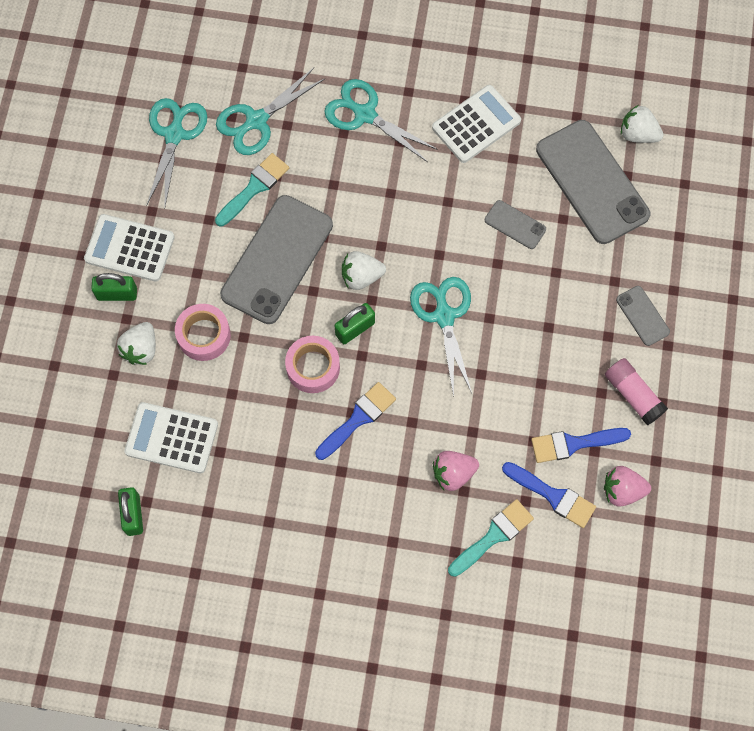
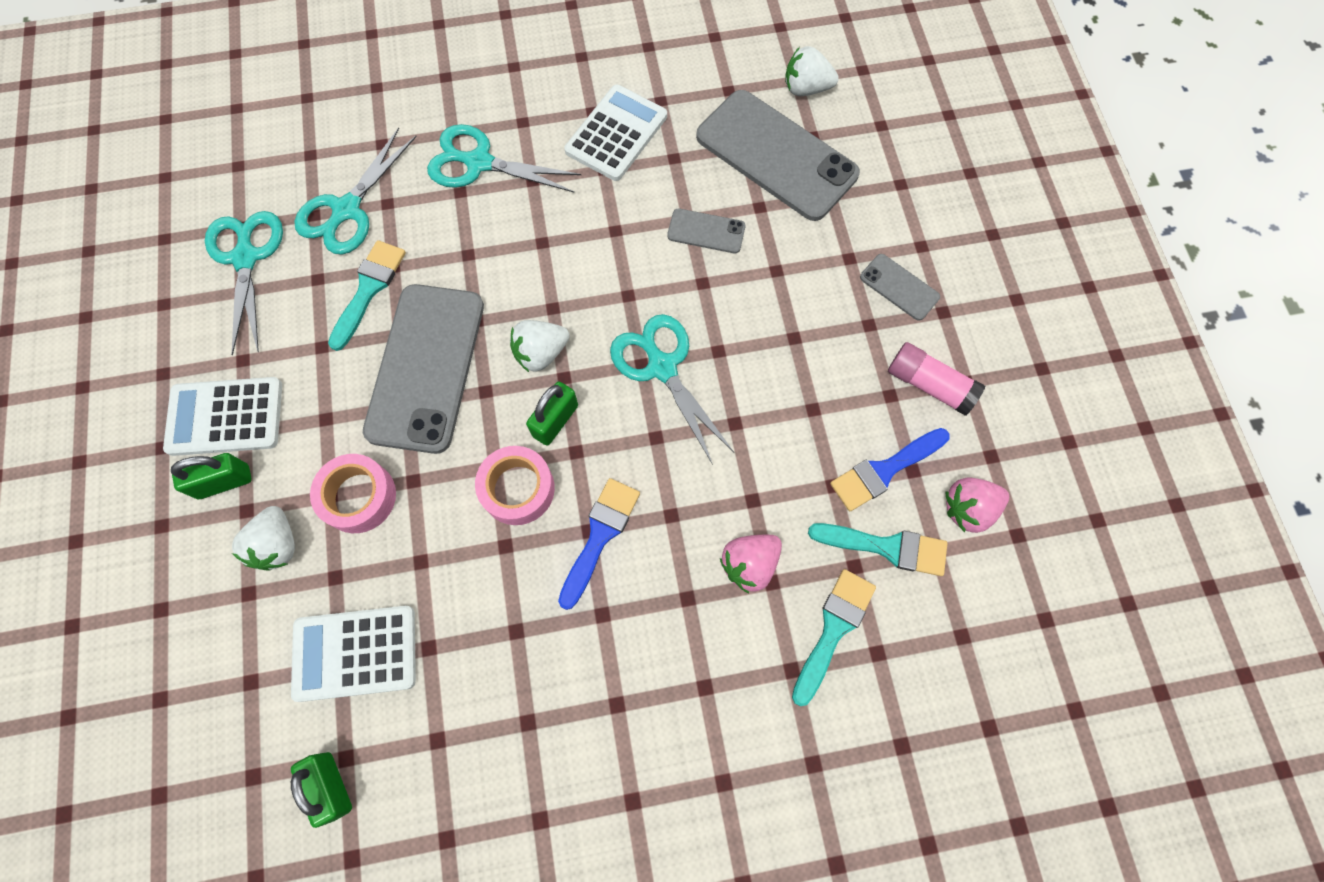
camera: 20 degrees left, 0 degrees up
blue brush [502,462,596,528] -> turquoise brush [808,523,947,576]

